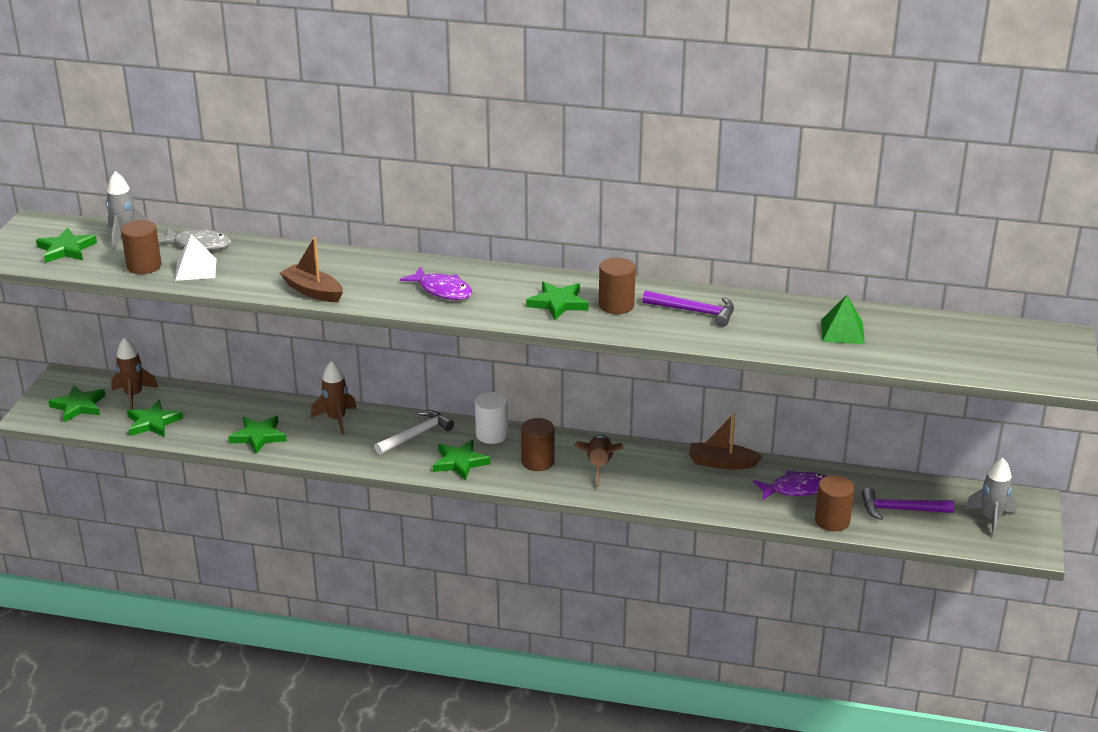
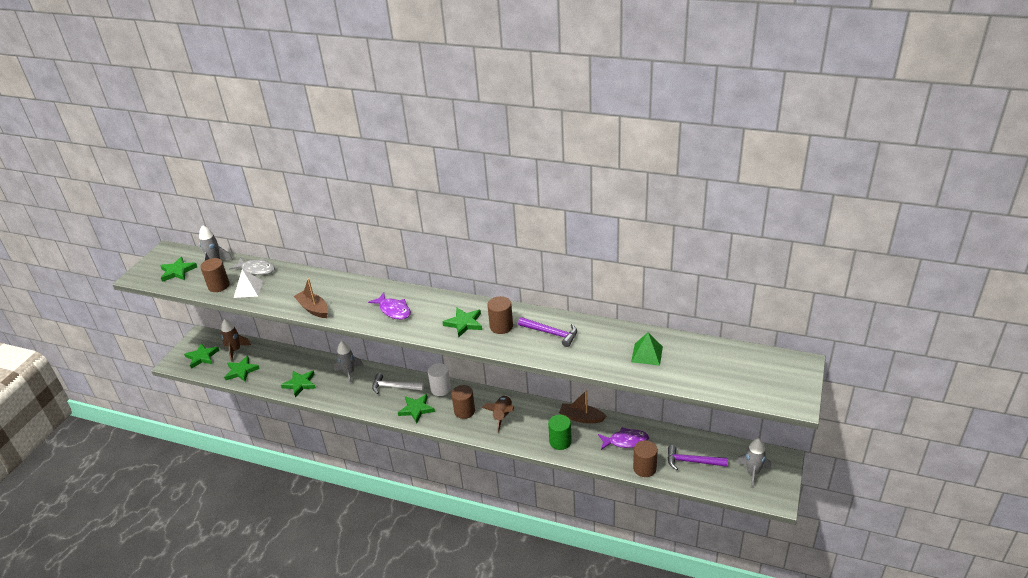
camera: 10 degrees right, 5 degrees up
brown rocket [311,361,357,434] -> grey rocket [334,341,364,385]
white hammer [374,410,454,455] -> white hammer turned 135 degrees counterclockwise [372,373,424,394]
none -> green cylinder [548,415,572,450]

